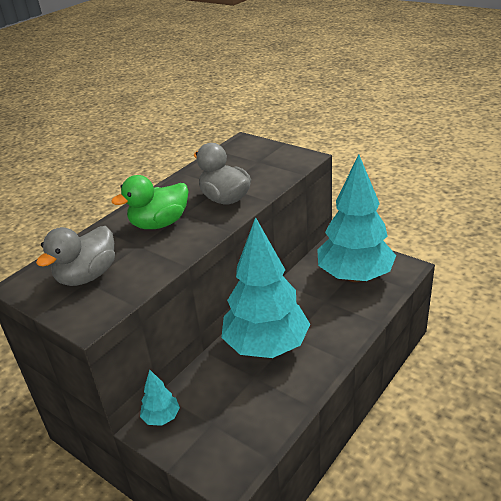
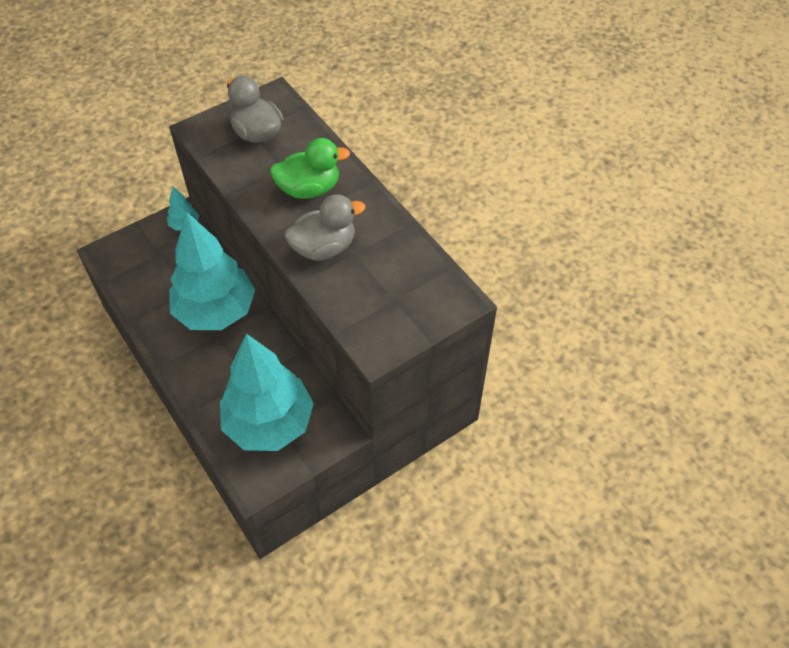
camera: 105 degrees right, 20 degrees up
green duck [111,175,188,229] -> green duck turned 90 degrees clockwise [270,138,350,199]

